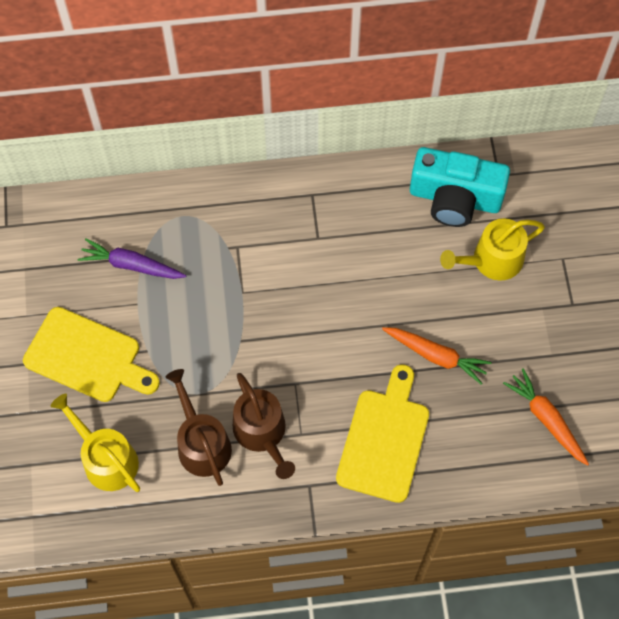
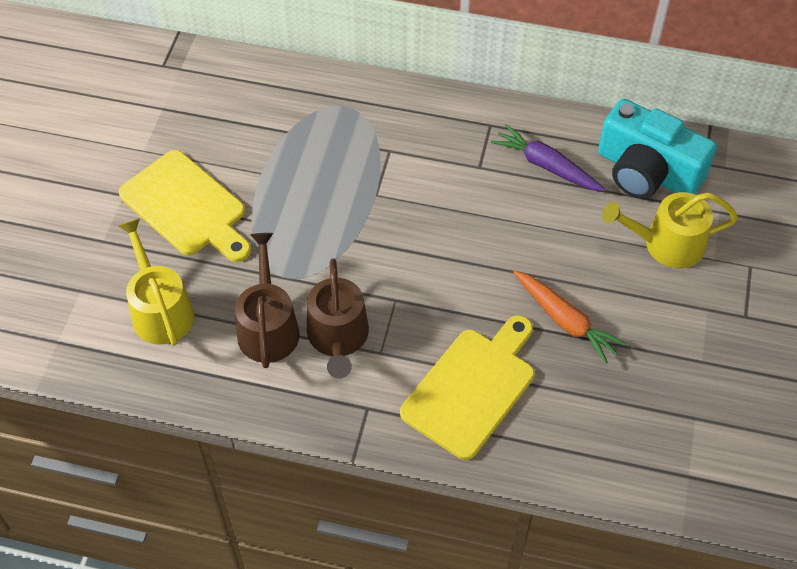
camera: 20 degrees right, 10 degrees down
purple carrot [78,238,186,279] -> purple carrot moved to [491,124,605,191]
orange carrot [503,368,589,466] -> none

